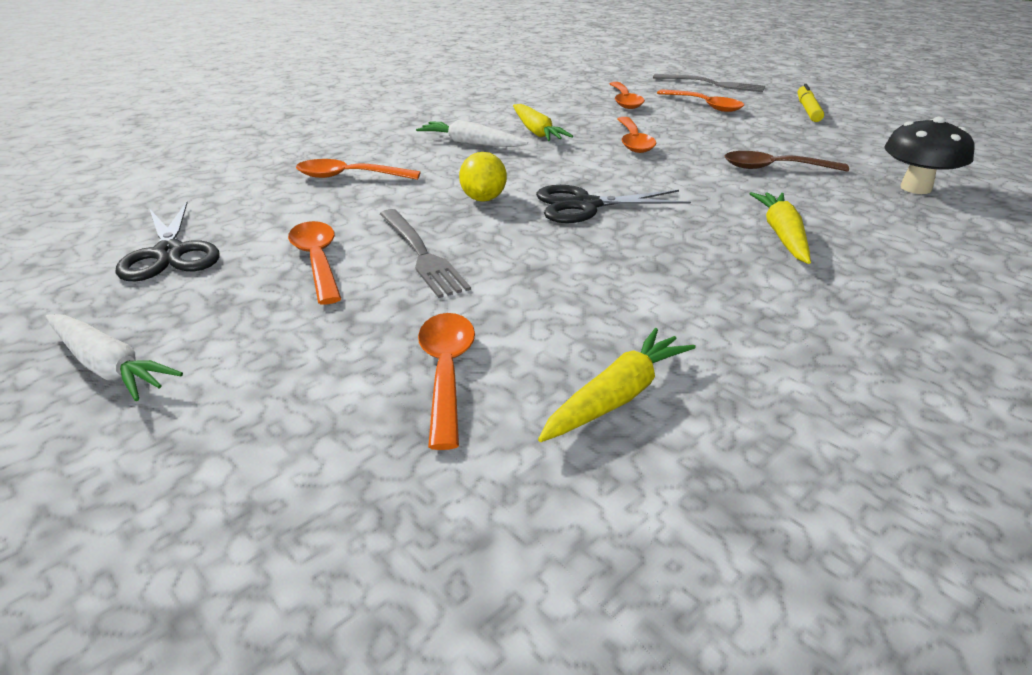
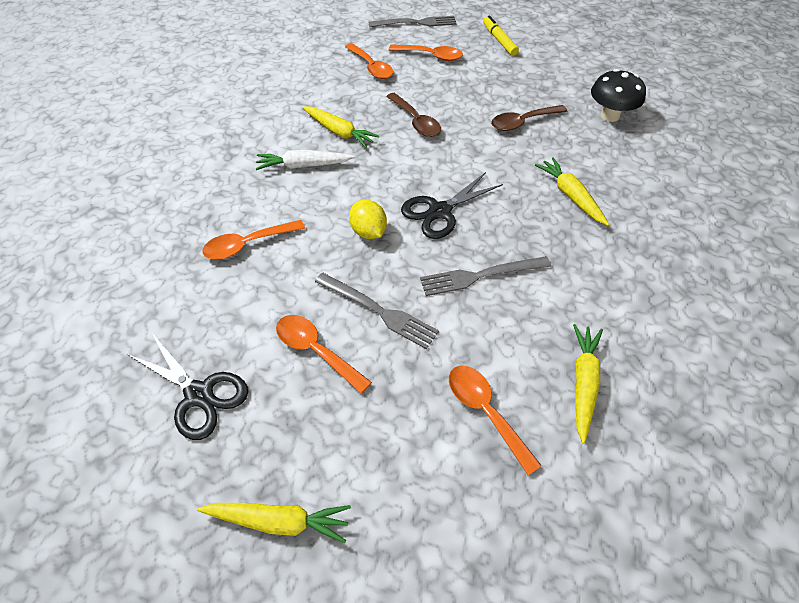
camera: 30 degrees left, 20 degrees up
white carrot [45,314,183,401] -> yellow carrot [197,503,351,543]
orange spoon [617,117,656,153] -> brown spoon [386,93,441,137]
none -> grey fork [420,256,551,296]

